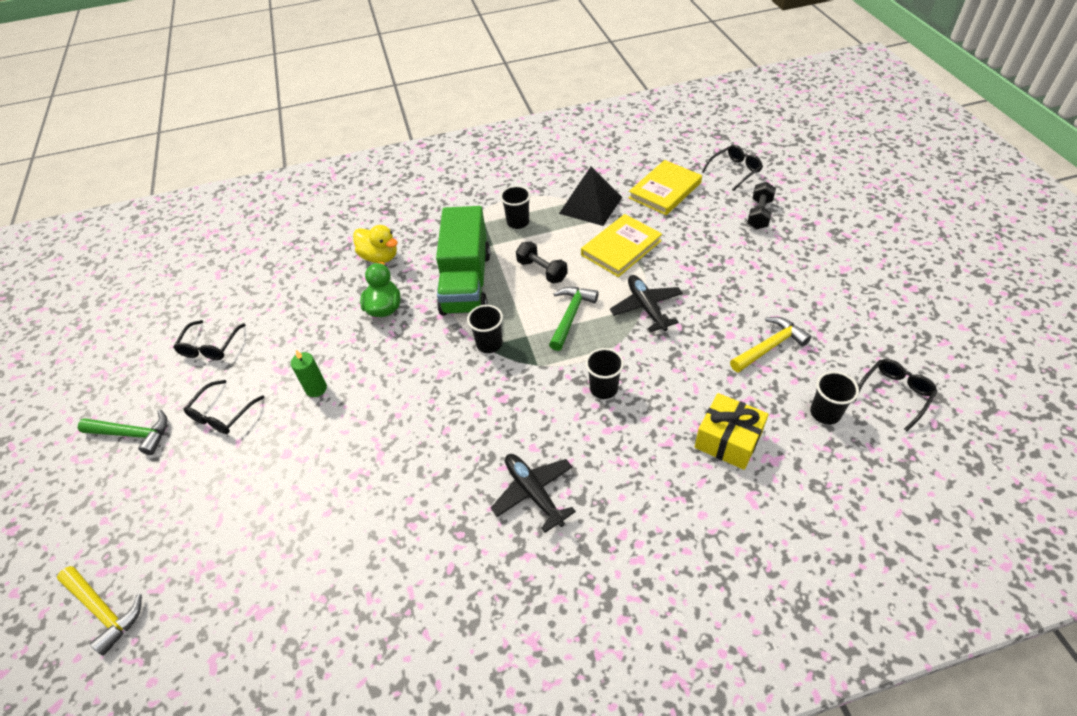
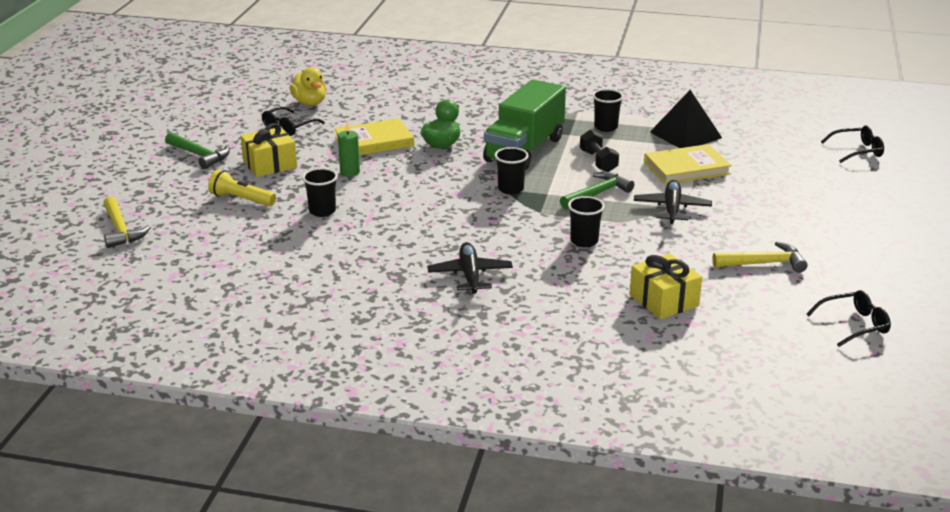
camera: 25 degrees right, 20 degrees down
black glasses [184,380,264,434] -> yellow gift [241,123,297,177]
yellow duck [353,225,398,263] -> yellow duck moved to [290,67,326,106]
yellow book [629,160,702,215] -> yellow book moved to [334,118,414,155]
black dumbbell [747,182,776,229] -> none
black cup [810,371,859,425] -> black cup moved to [302,168,338,217]
none -> yellow flashlight [208,170,276,206]

